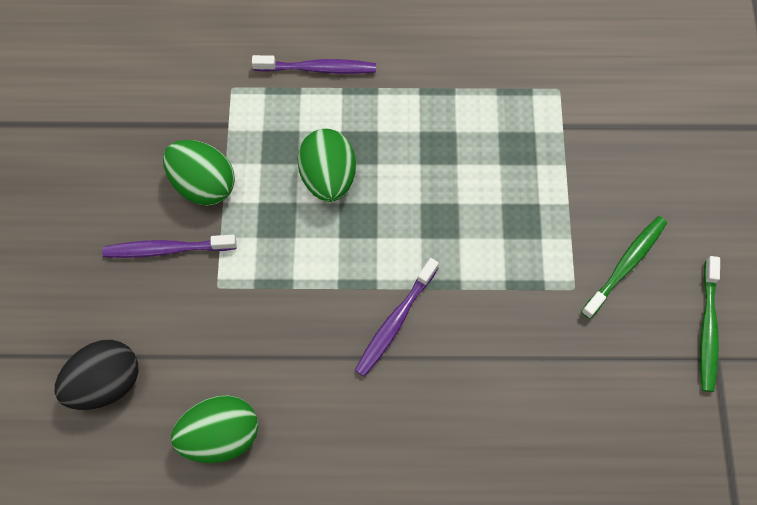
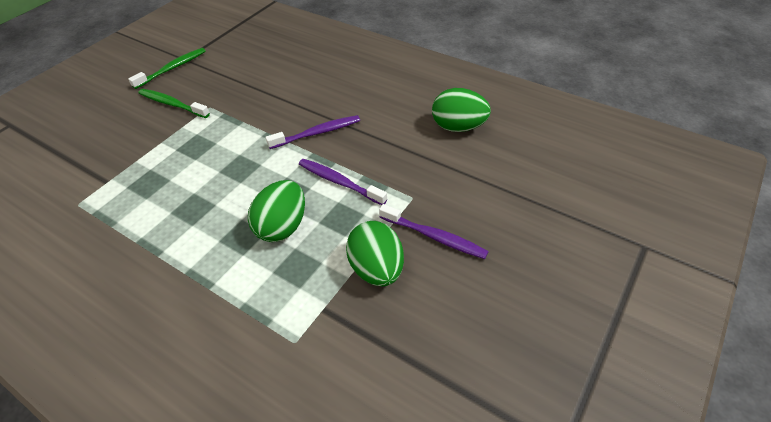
camera: 145 degrees left, 20 degrees down
black egg [55,340,139,410] -> none
purple toothbrush [252,55,376,74] -> purple toothbrush moved to [299,159,387,205]
green toothbrush [581,216,667,319] -> green toothbrush turned 45 degrees clockwise [139,89,210,118]

